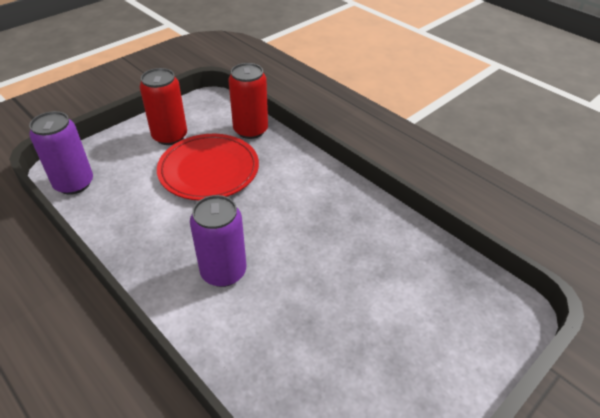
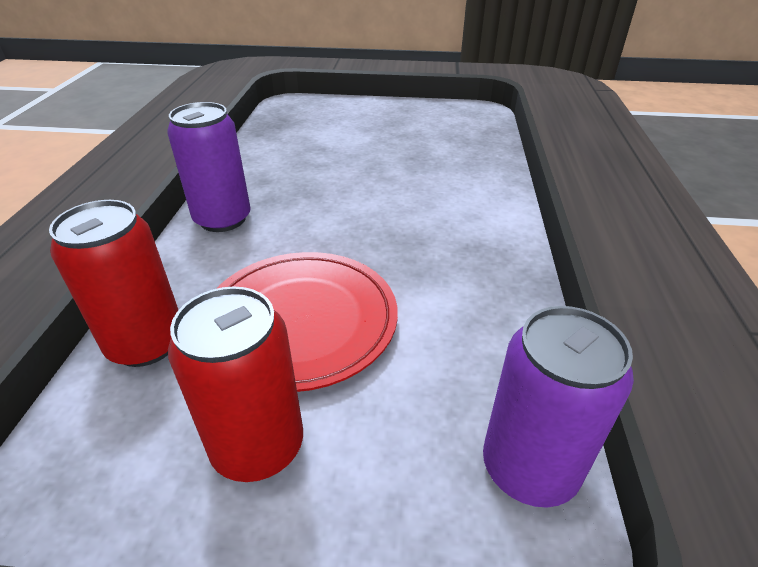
camera: 130 degrees left, 5 degrees down
purple can [190,195,246,287] -> purple can moved to [167,102,251,232]

